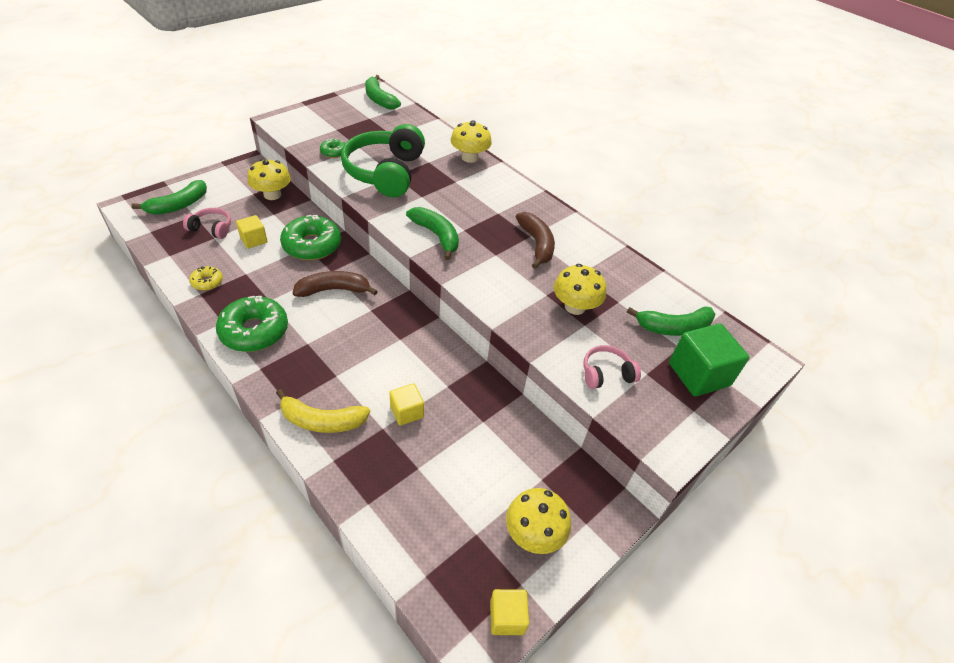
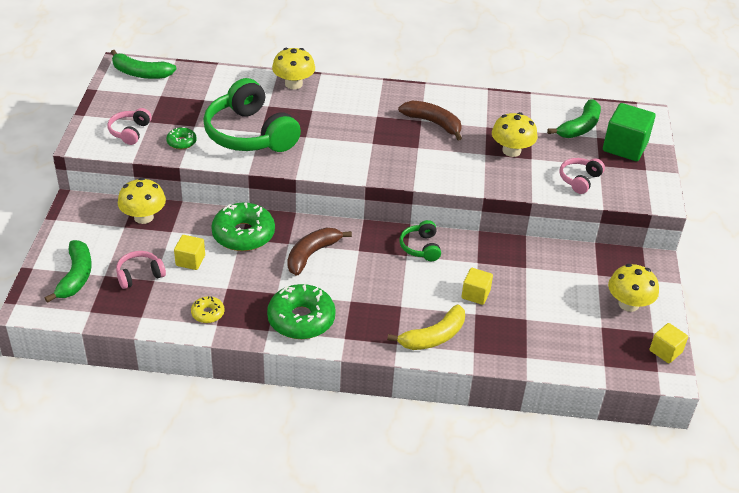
camera: 40 degrees left, 5 degrees down
green banana [406,207,459,260] -> none
none -> pink headphones [108,108,152,145]
none -> green headphones [400,220,441,261]

